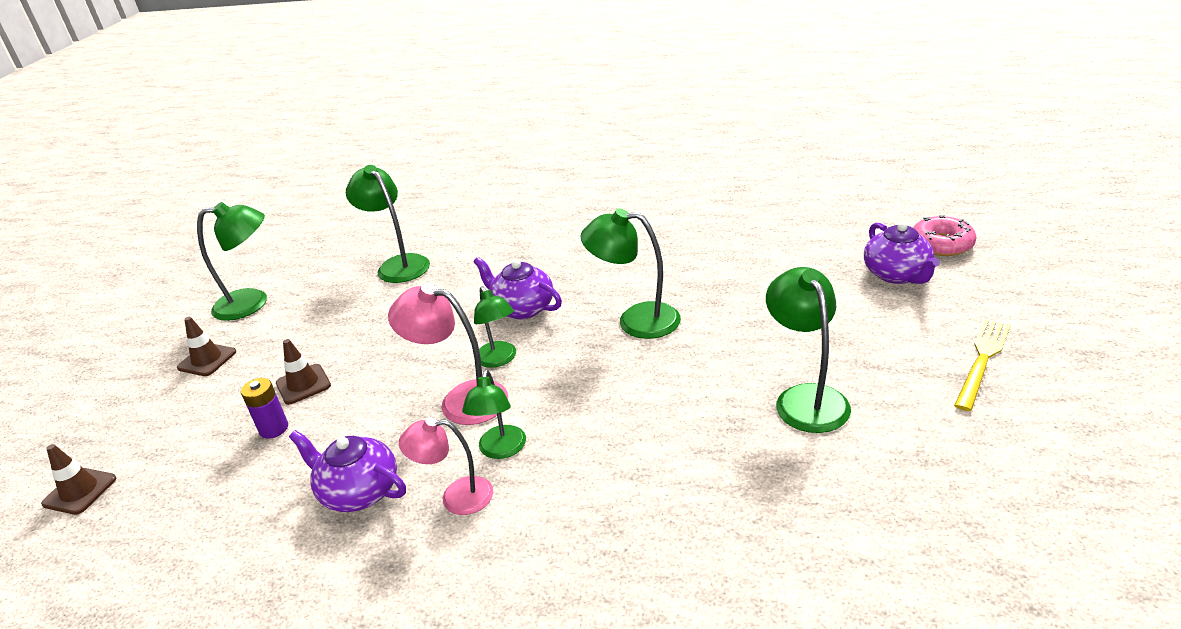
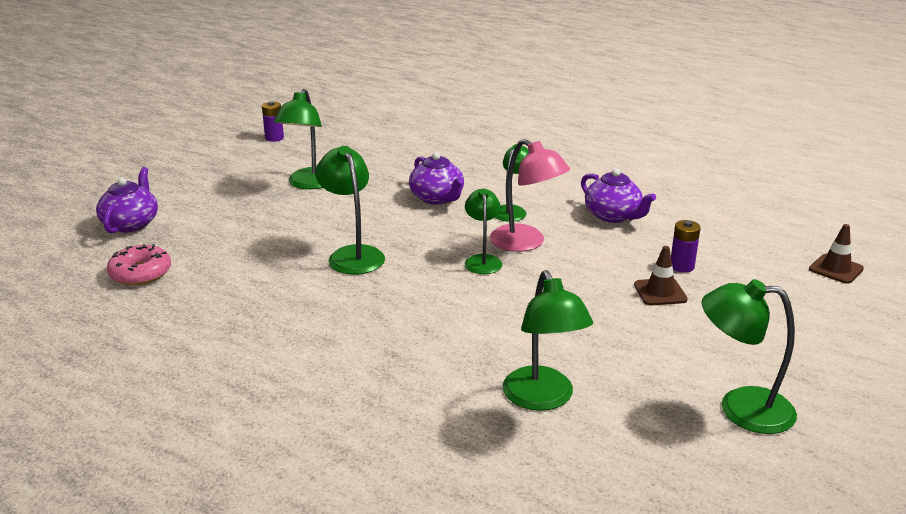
camera: 160 degrees left, 5 degrees down
brown traffic cone [177,317,236,376] -> none
pink lamp [399,418,493,515] -> none
purple teapot [473,257,562,319] -> purple teapot moved to [409,152,464,205]
green lamp [580,209,681,339] -> green lamp turned 150 degrees counterclockwise [315,146,385,275]
pink donut [913,215,977,256] -> pink donut moved to [107,244,171,285]
yellow fork [954,319,1011,411] -> none
none -> purple battery [262,101,284,142]

